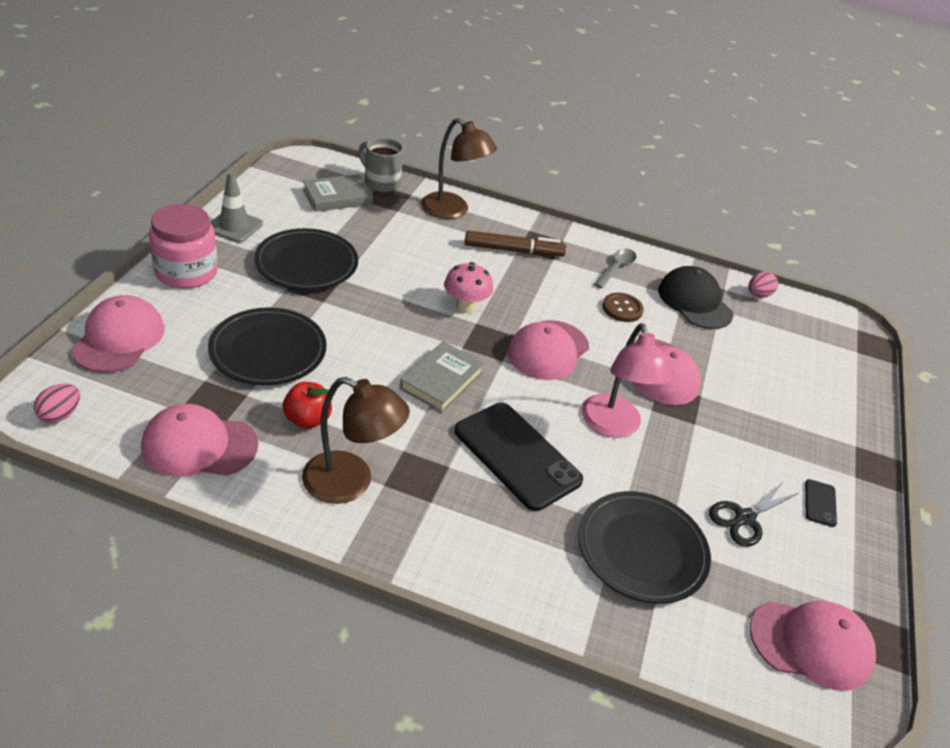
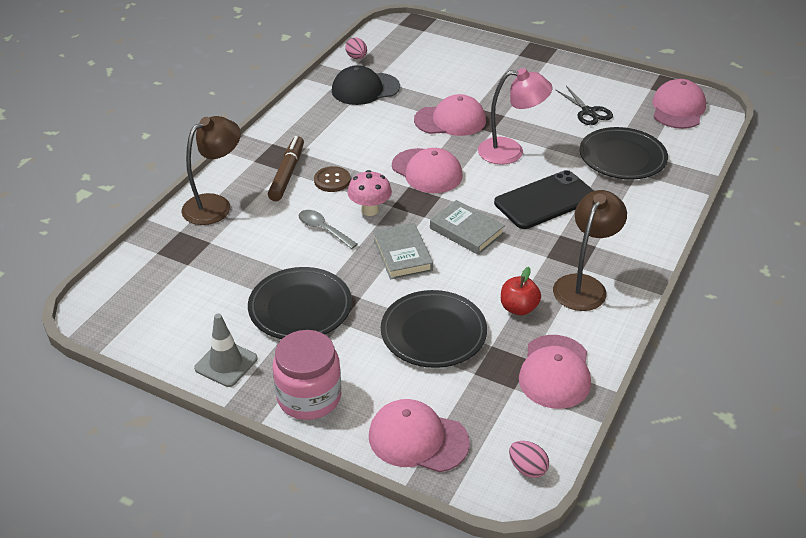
camera: 75 degrees left, 0 degrees up
grey book [303,174,373,212] -> grey book moved to [373,223,433,280]
grey mug [358,137,404,193] -> none
grey spoon [594,249,637,288] -> grey spoon moved to [299,210,358,249]
brown button [603,293,644,322] -> brown button moved to [314,166,351,192]
black phone [805,479,837,527] -> none

